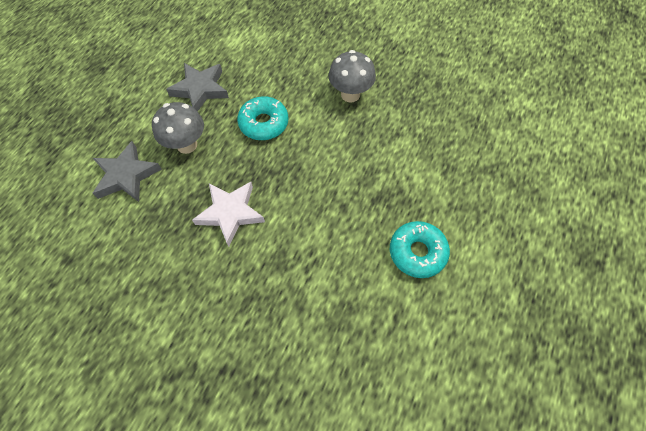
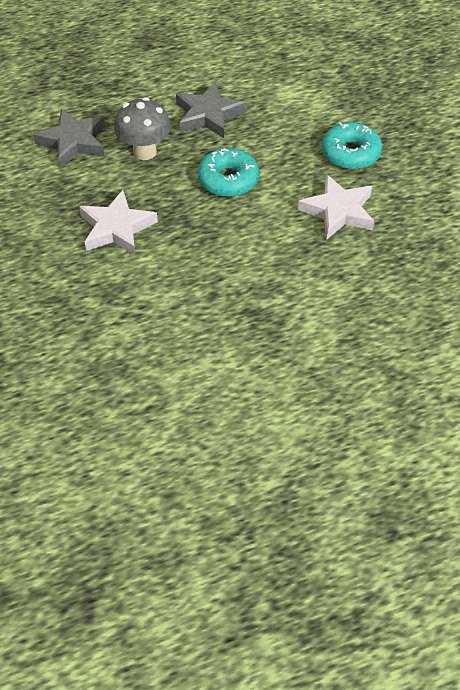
camera: 45 degrees right, 10 degrees down
grey mushroom [329,50,376,103] -> white star [298,175,374,240]
turquoise donut [390,221,450,278] -> turquoise donut moved to [322,122,382,169]

